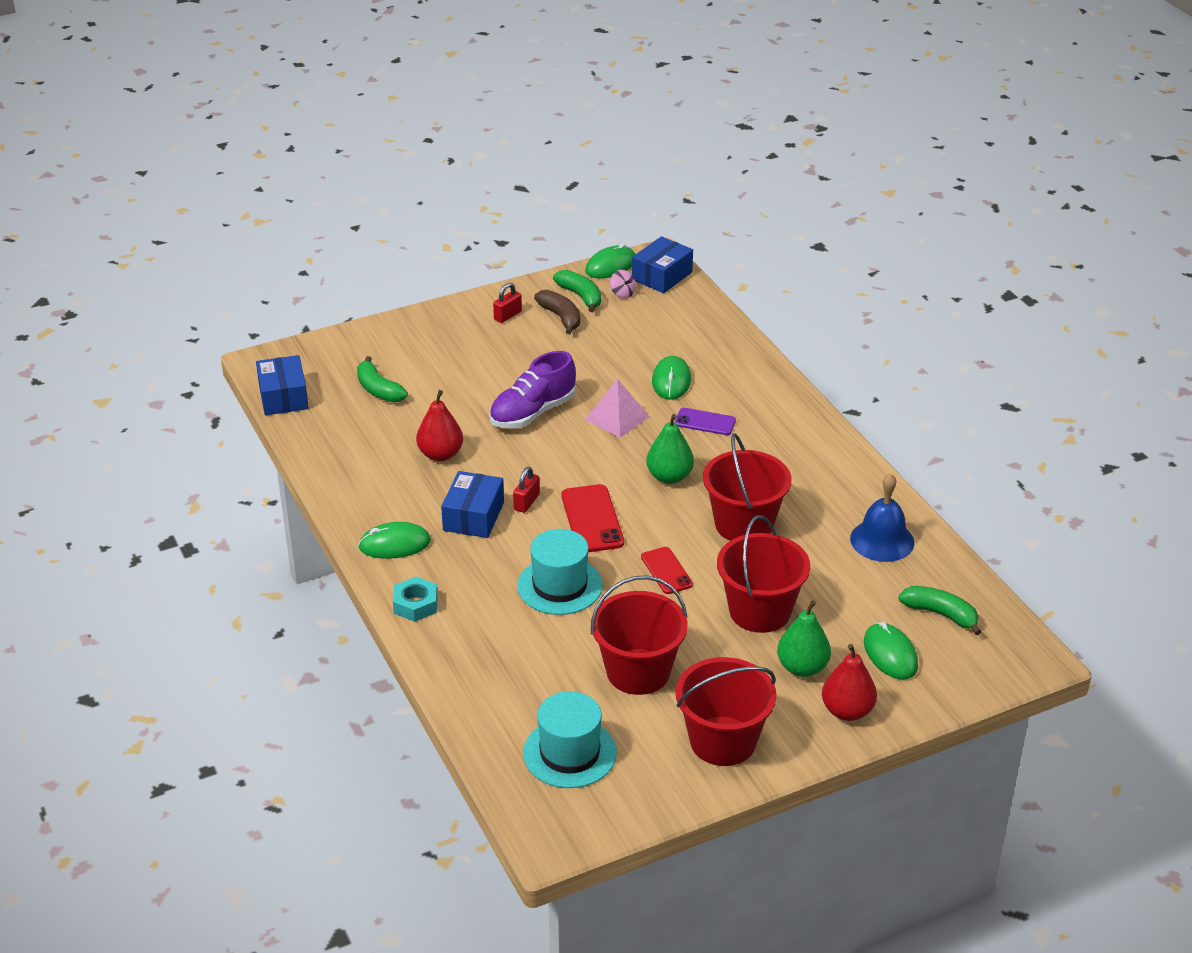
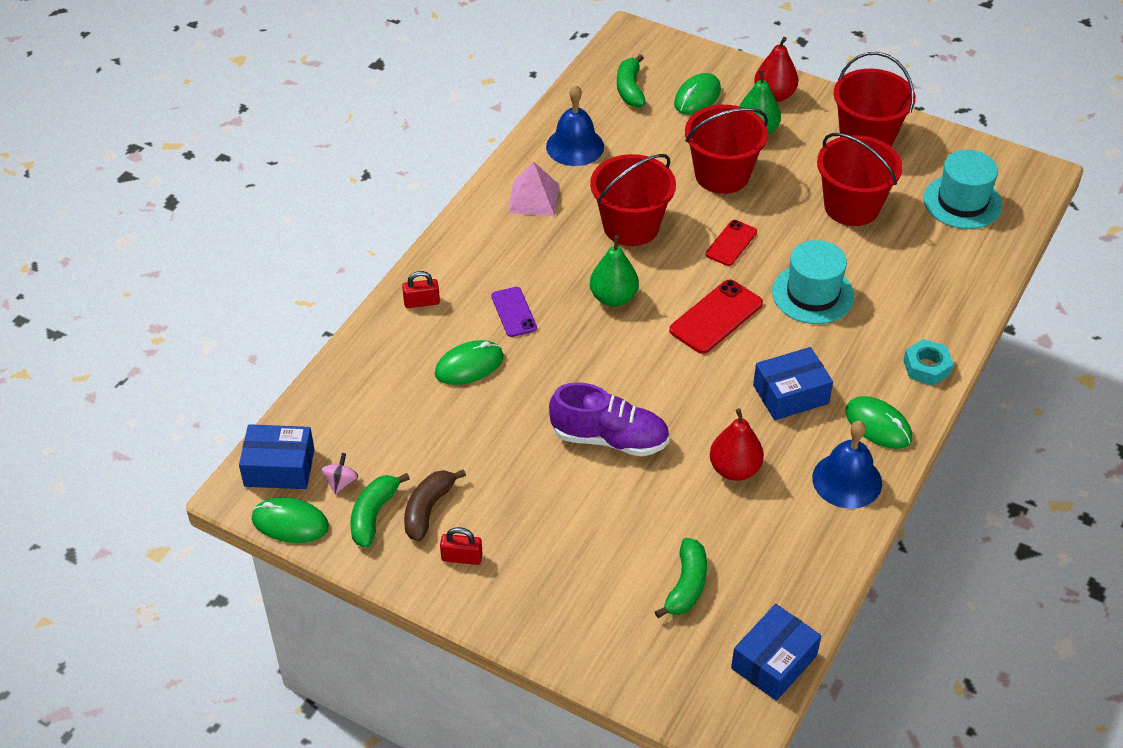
camera: 125 degrees left, 10 degrees up
red padlock [513,467,540,513] -> red padlock moved to [402,271,440,308]
pink pyramid [585,379,649,438] -> pink pyramid moved to [508,161,559,216]
none -> blue bell [812,421,882,509]

